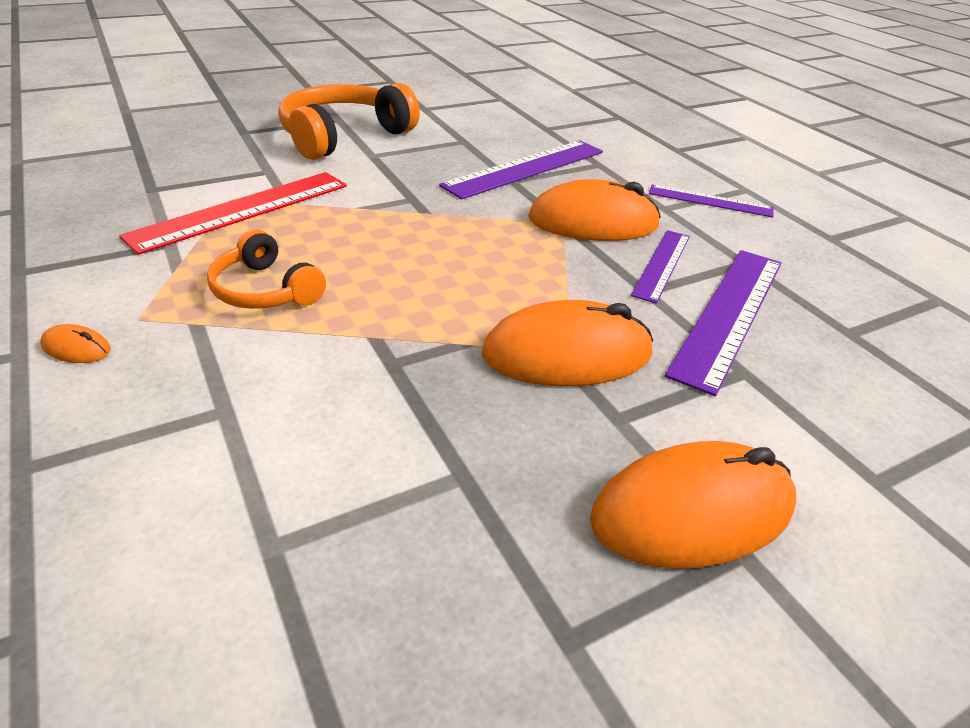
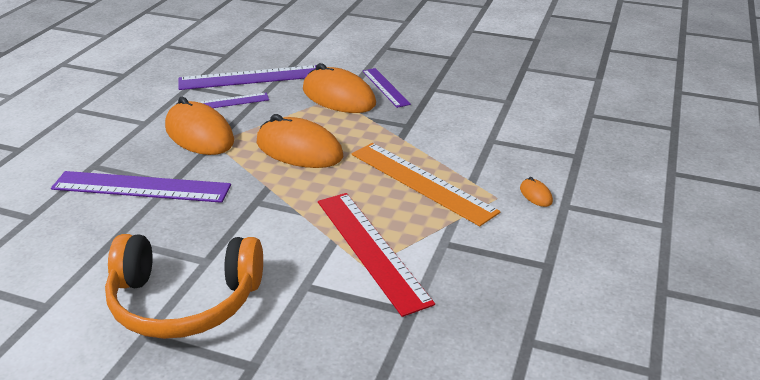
camera: 130 degrees left, 5 degrees down
red ruler [119,172,347,255] -> red ruler turned 60 degrees clockwise [318,193,435,317]
orange headphones [207,229,326,309] -> orange ruler [352,143,500,226]
orange mouse [590,441,796,569] -> orange mouse moved to [257,114,344,168]
purple ruler [649,184,773,217] -> purple ruler moved to [362,68,411,108]

